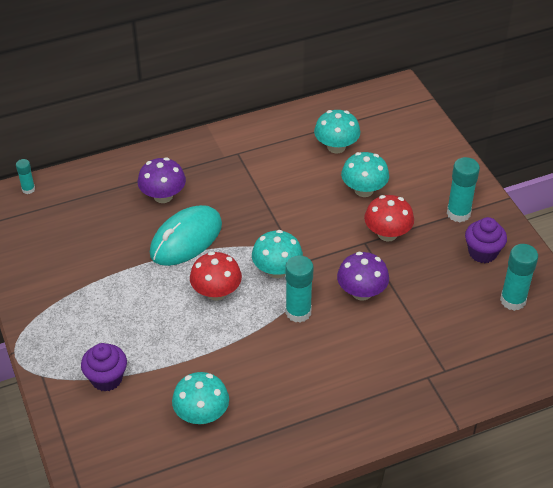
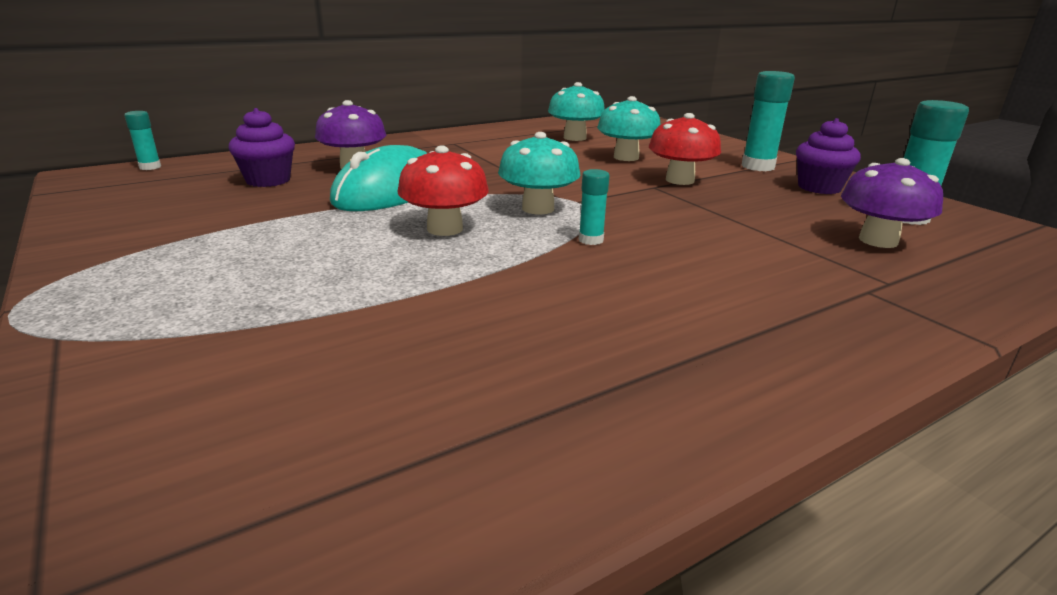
camera: 10 degrees left, 20 degrees down
purple cupcake [81,343,127,392] -> purple cupcake moved to [228,108,295,187]
turquoise mushroom [172,372,229,424] -> none
turquoise glue stick [285,256,313,323] -> turquoise glue stick [578,169,610,245], size x0.56
purple mushroom [337,252,389,300] -> purple mushroom moved to [841,158,943,248]

